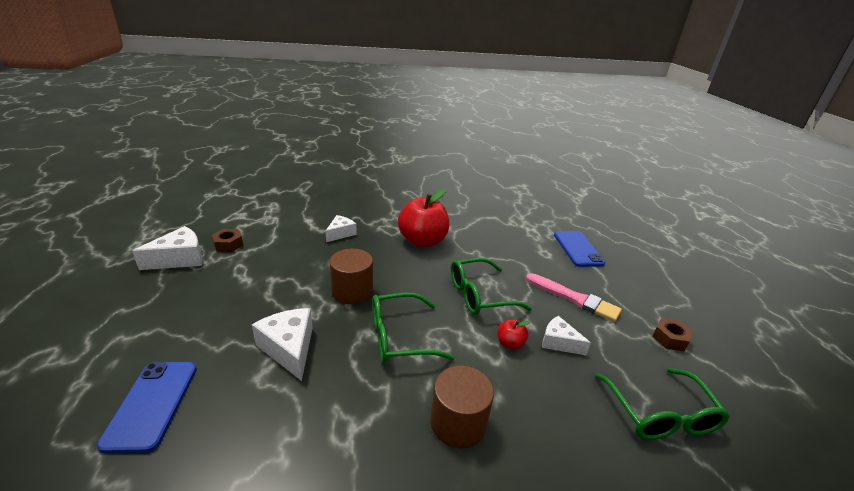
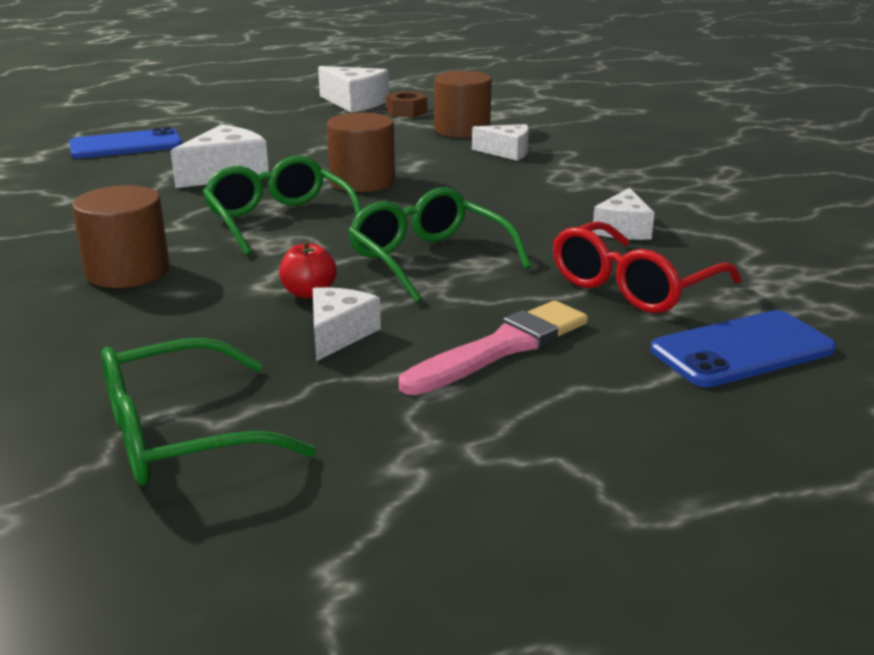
camera: 75 degrees right, 5 degrees down
red apple [398,189,449,247] -> none
pink brush [526,273,622,322] -> pink brush turned 150 degrees counterclockwise [399,301,588,395]
brown nut [652,318,693,351] -> none
none -> brown cylinder [434,71,492,138]
none -> red glasses [553,221,741,313]
none -> white cheese [592,188,654,240]

